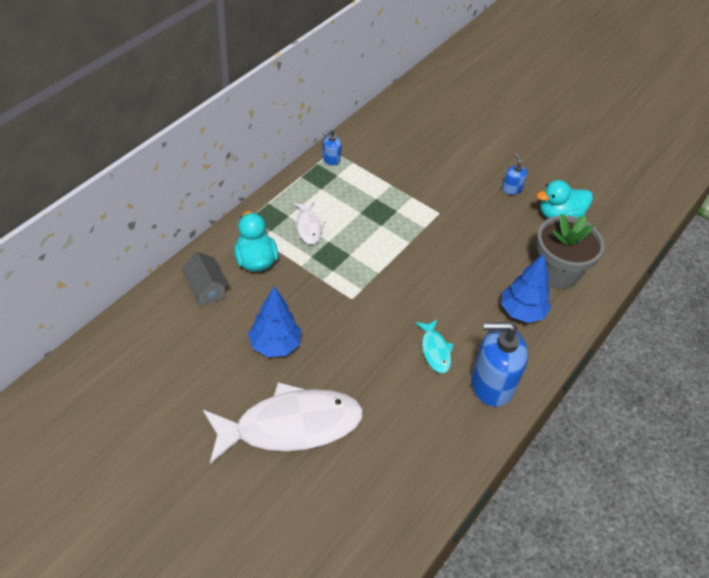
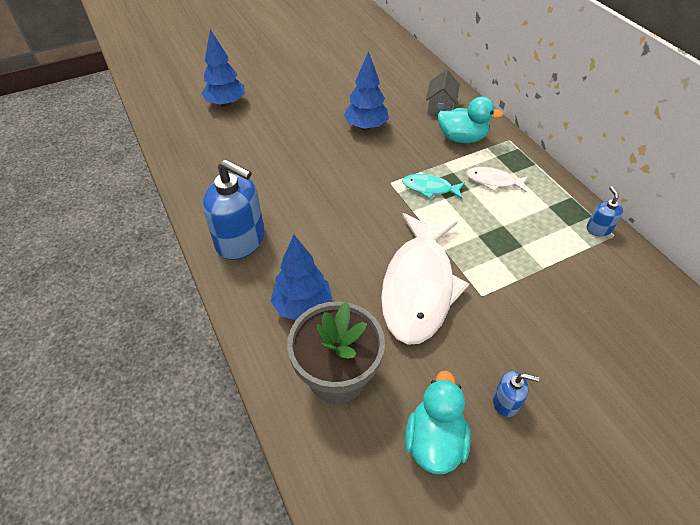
camera: 120 degrees right, 0 degrees up
grey house [181,252,229,307] -> grey house turned 75 degrees counterclockwise [426,69,460,115]
white fish [203,382,363,464] -> white fish moved to [381,213,469,345]
turquoise fish [415,319,454,373] -> turquoise fish moved to [402,174,465,199]
blue soap dispenser [471,322,528,407] -> blue soap dispenser turned 90 degrees clockwise [203,159,265,260]
none -> blue tree [202,29,245,107]

